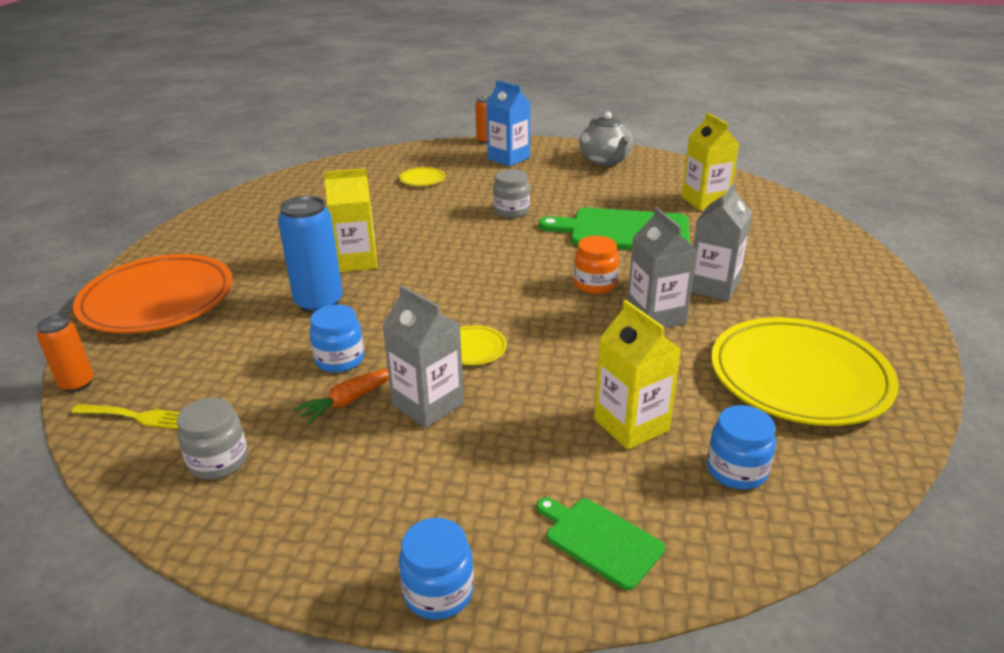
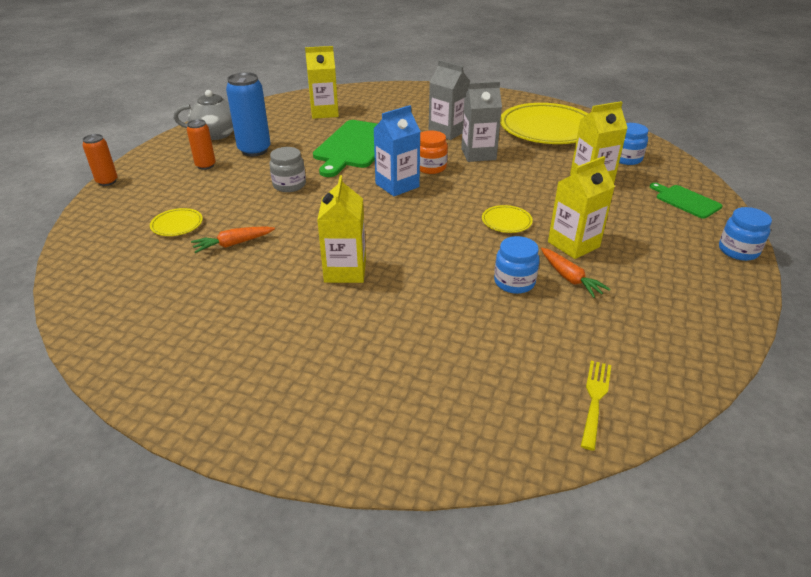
camera: 80 degrees left, 5 degrees up
orange can [37,315,94,392] -> orange can moved to [187,119,216,170]
orange plate [73,254,233,333] -> none
grey jar [177,398,248,480] -> none
blue can [278,196,343,314] -> blue can moved to [226,72,271,156]
grey carton [382,285,464,428] -> yellow carton [548,156,615,259]
blue carton [486,80,530,166] -> blue carton moved to [373,105,421,196]
green cutting board [537,497,665,590] -> green cutting board turned 90 degrees clockwise [650,183,722,219]
none -> orange carrot [191,226,275,253]

